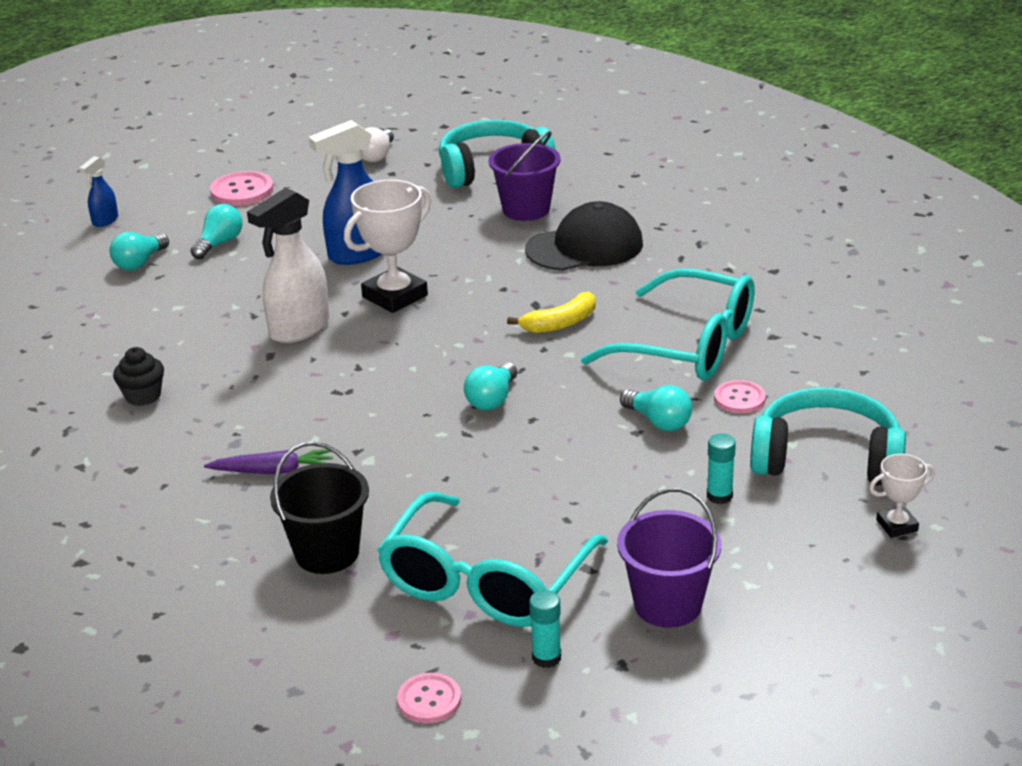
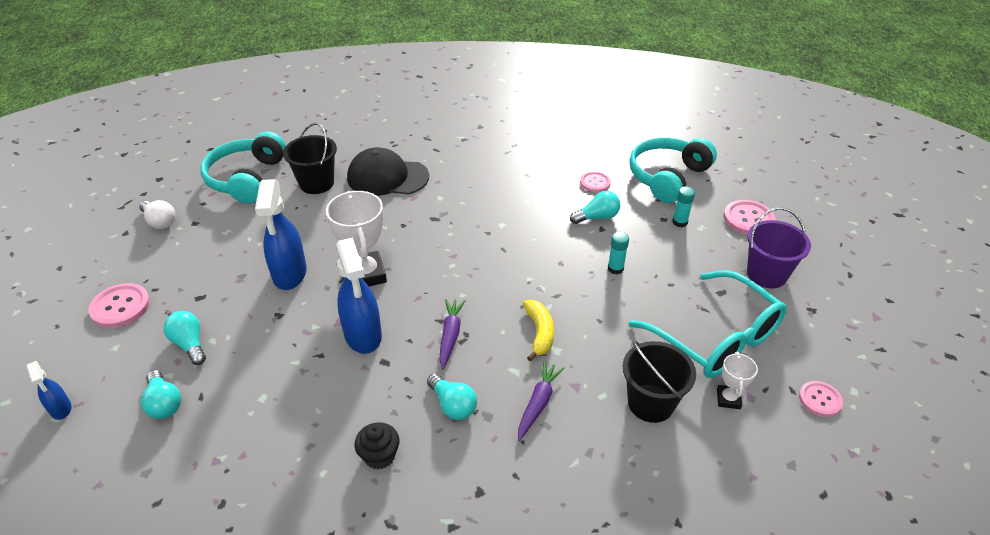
camera: 65 degrees left, 10 degrees up
white spray bottle [247,188,329,343] -> blue spray bottle [336,237,382,354]
turquoise light bulb [464,363,517,410] -> turquoise light bulb moved to [427,374,477,420]
purple bucket [489,131,560,221] -> black bucket [283,123,337,194]
yellow banana [507,292,595,333] -> yellow banana moved to [523,300,554,362]
black cap [525,201,643,271] -> black cap turned 90 degrees counterclockwise [347,147,429,196]
turquoise glue stick [529,590,561,668] -> turquoise glue stick moved to [608,232,629,274]
turquoise glasses [581,268,755,381] -> none
white trophy [869,454,935,538] -> white trophy moved to [717,352,758,409]
none -> purple carrot [439,299,465,369]
none -> pink button [723,200,776,235]

